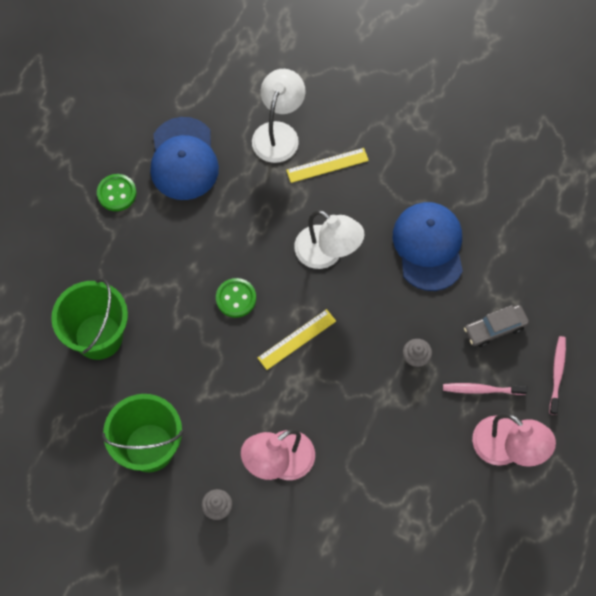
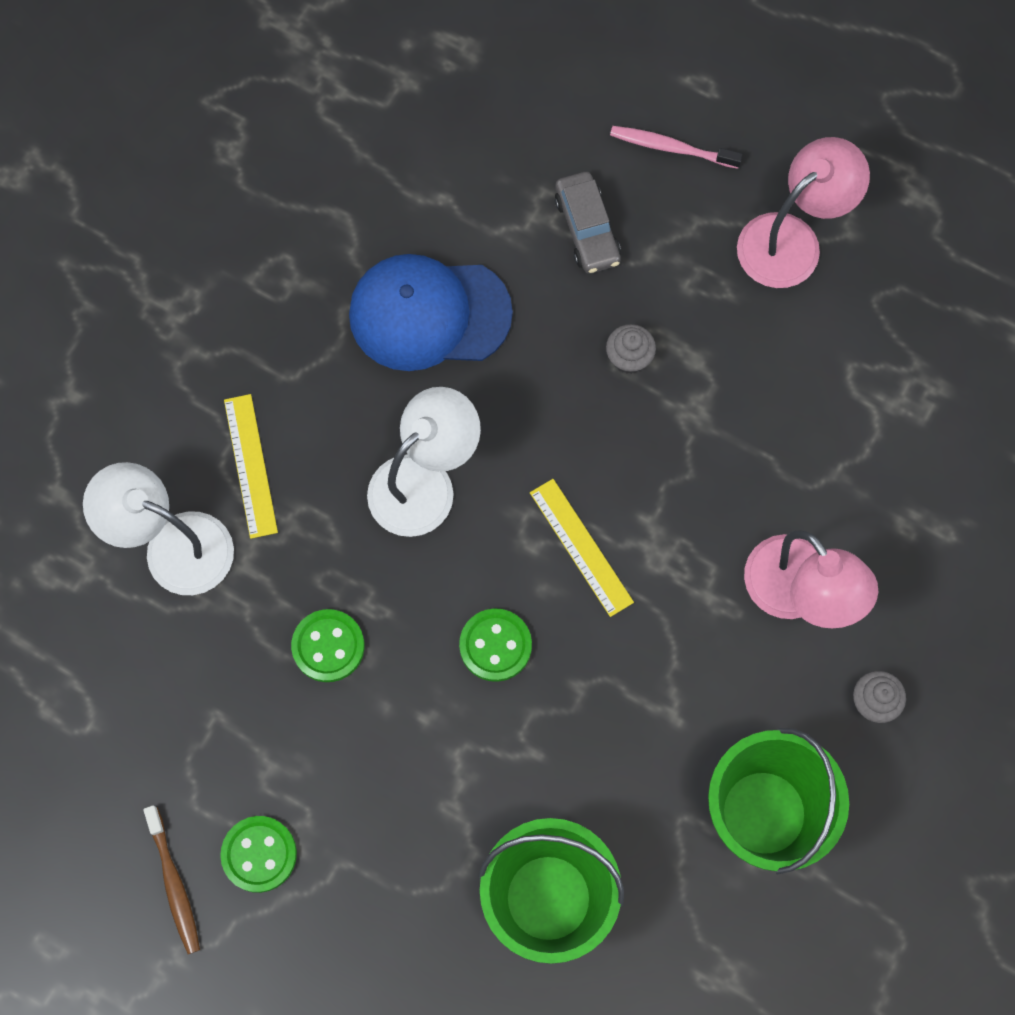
camera: 85 degrees left, 5 degrees up
blue cap [150,117,219,200] -> none
pink toothbrush [443,383,527,395] -> none
none -> brown toothbrush [143,805,200,954]
none -> green button [291,609,364,682]

